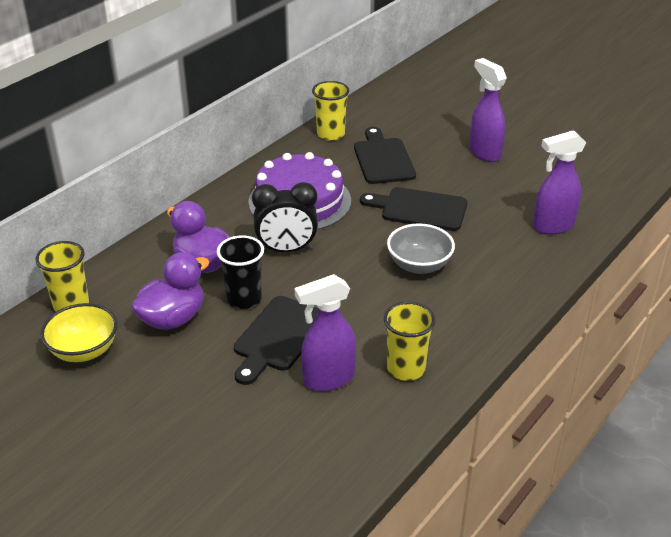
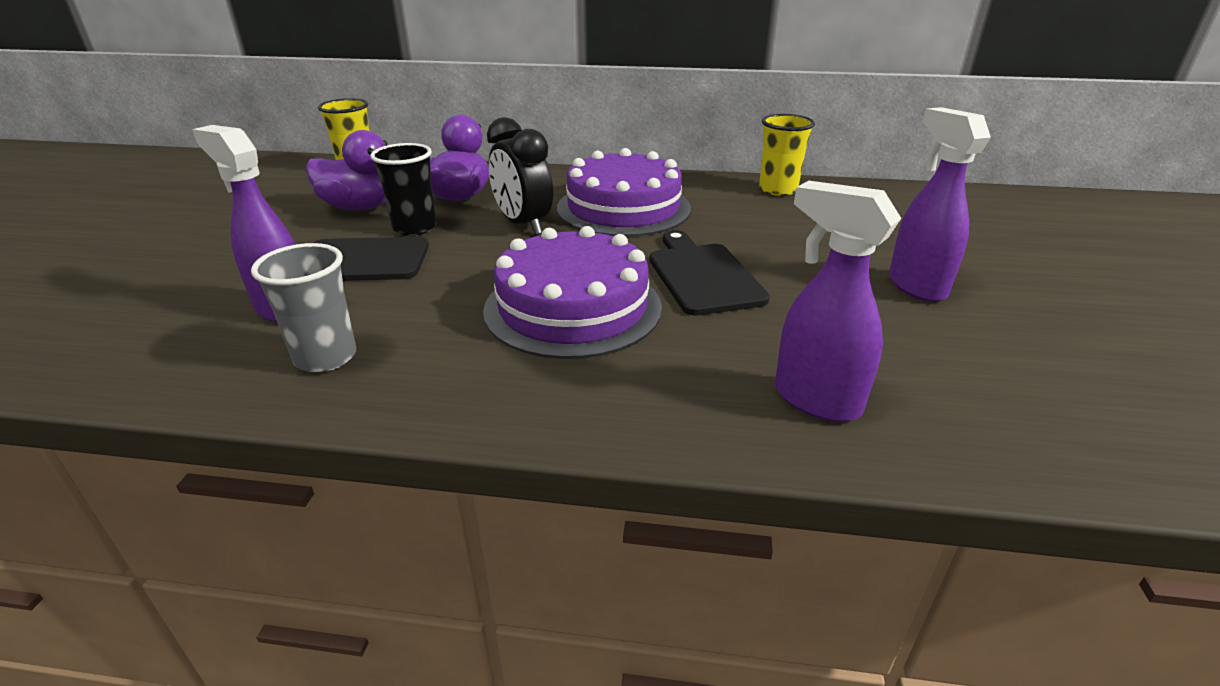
camera: 60 degrees right, 5 degrees down
yellow bowl [40,303,118,362] -> none
black cutting board [354,127,416,184] -> none
yellow cup [384,301,436,381] -> grey cup [251,243,356,372]
grey bowl [387,223,455,274] -> purple cake [483,226,662,359]
purple spray bottle [469,58,507,162] -> purple spray bottle turned 45 degrees counterclockwise [889,107,991,302]

